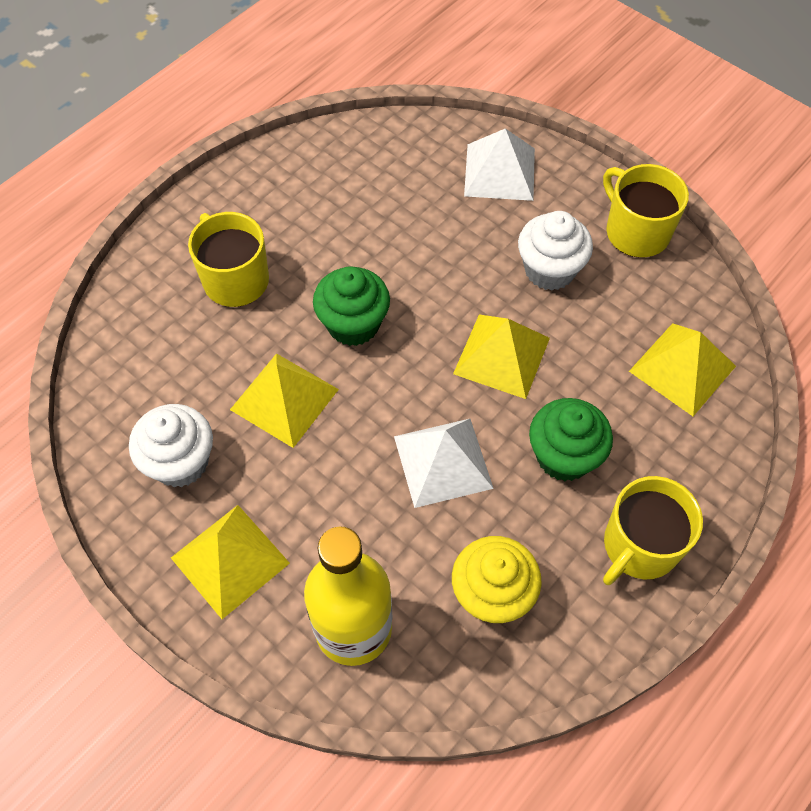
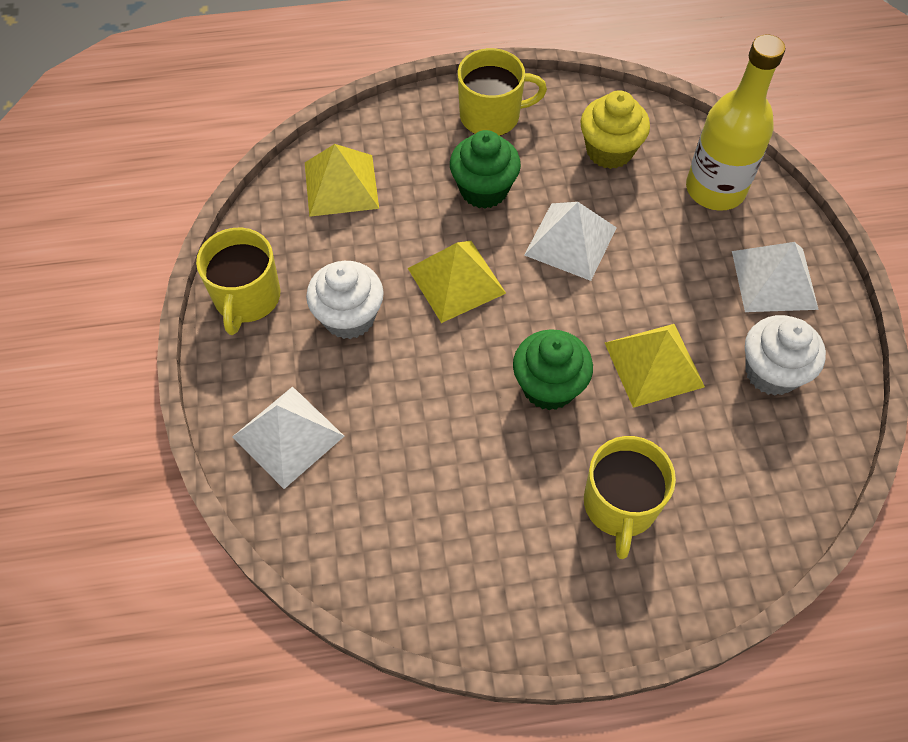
camera: 140 degrees left, 0 degrees up
yellow pyramid [171,505,290,619] -> white pyramid [732,242,819,312]

